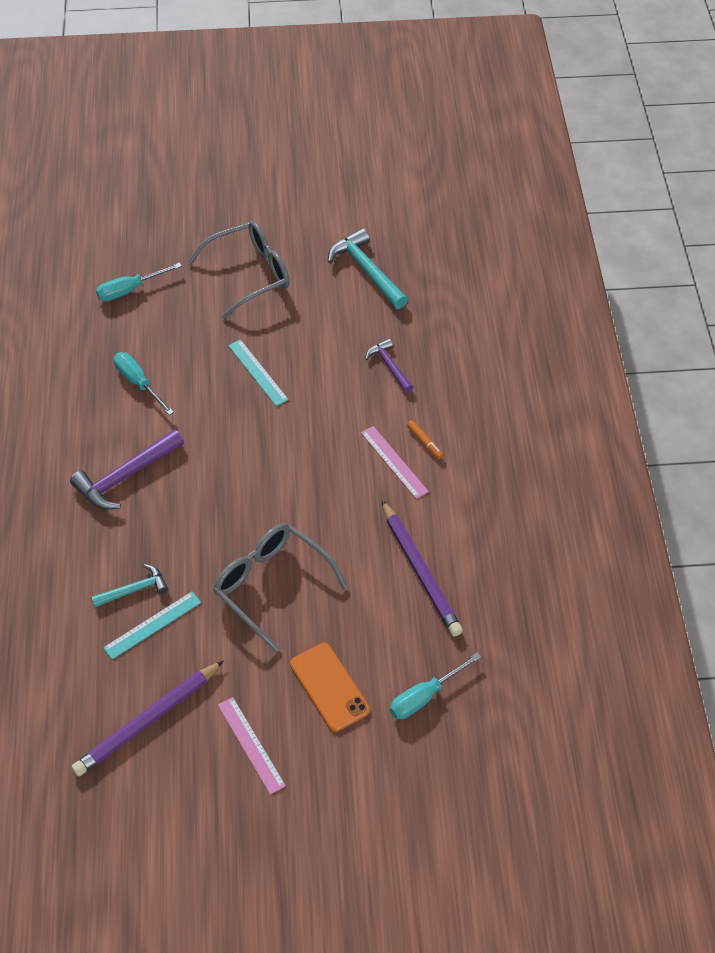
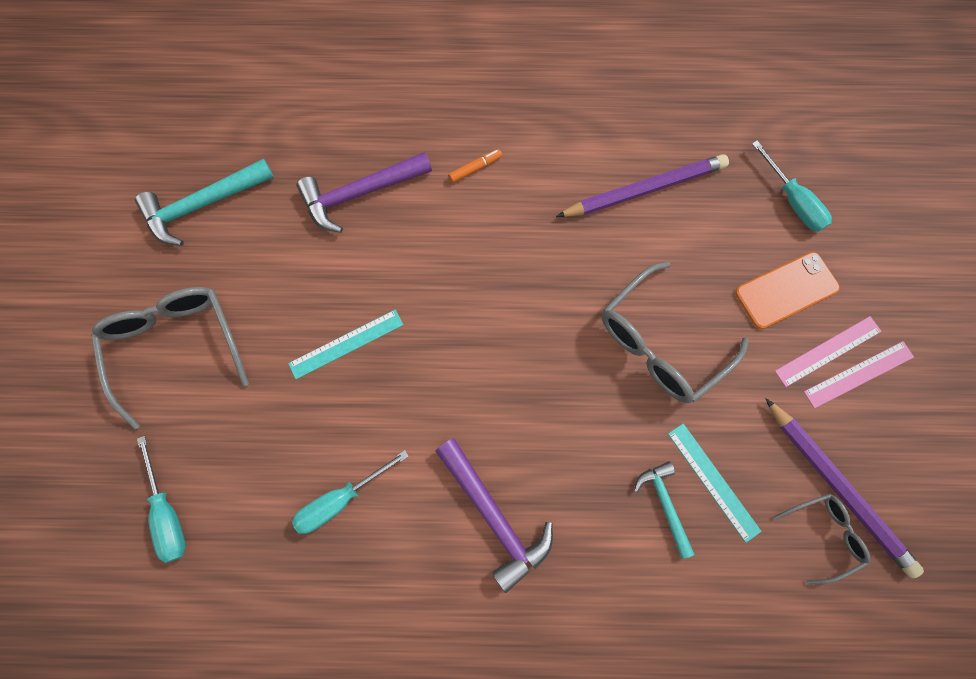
camera: 85 degrees left, 20 degrees up
pink ruler [361,426,429,499] -> pink ruler moved to [775,316,882,387]
purple hammer [365,338,413,393] -> purple hammer [297,152,432,233], size x1.67
none -> grey glasses [773,494,870,584]

